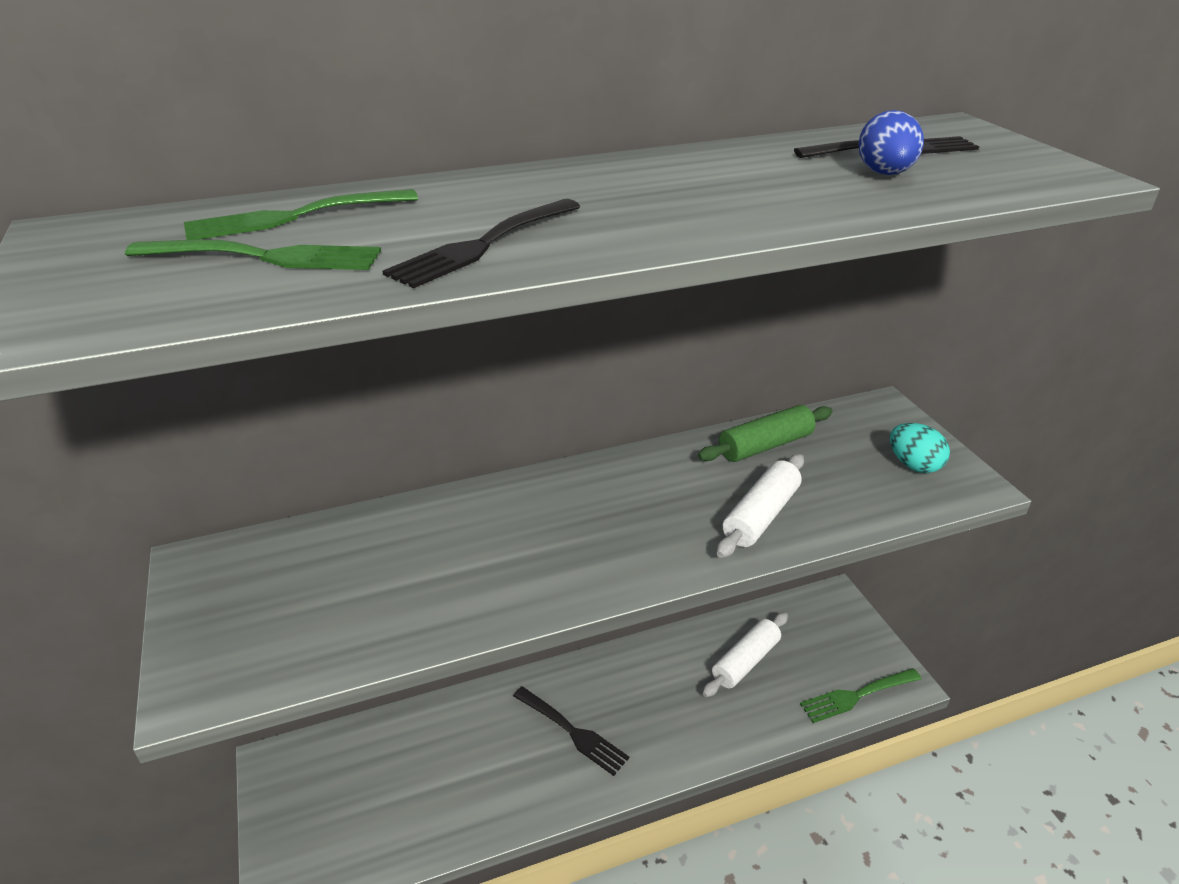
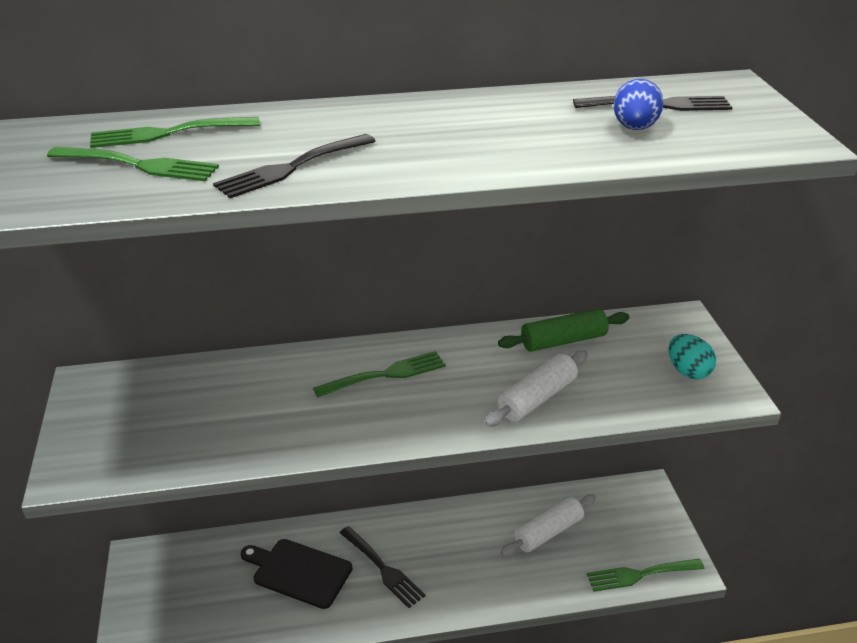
camera: 10 degrees right, 0 degrees up
none -> black cutting board [241,539,352,609]
none -> green fork [313,351,446,398]

